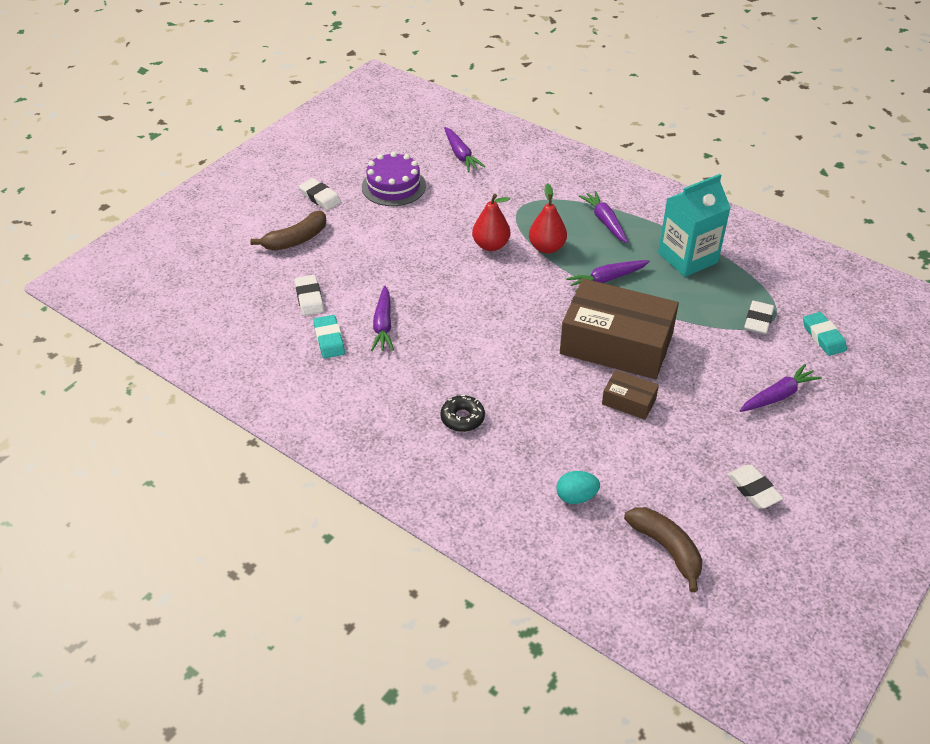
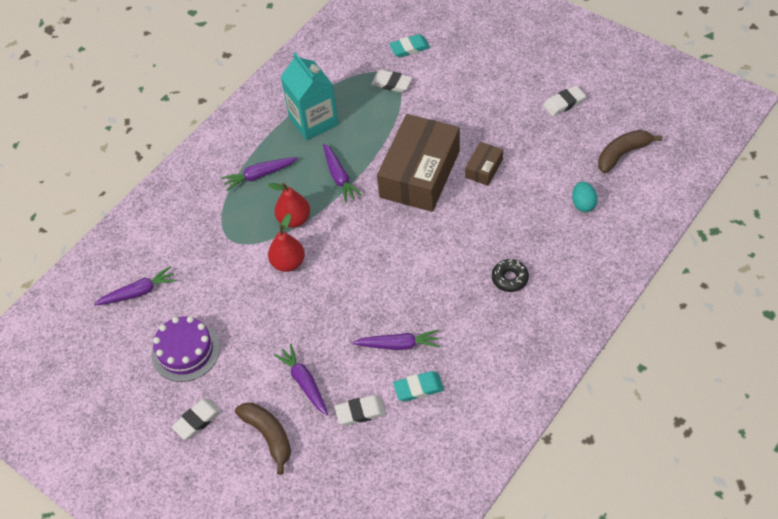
camera: 85 degrees left, 10 degrees up
purple carrot [740,364,822,412] -> purple carrot moved to [274,344,328,415]

